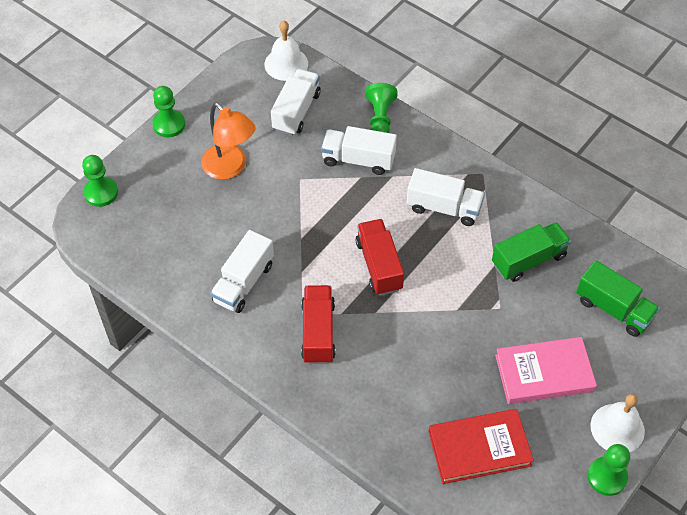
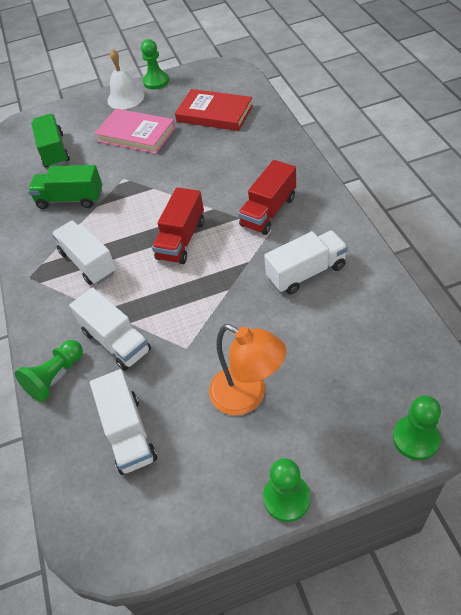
camera: 140 degrees left, 5 degrees down
orange lamp [201,103,256,180] -> orange lamp turned 135 degrees clockwise [209,324,286,415]
white bell [265,20,308,81] -> none
white truck [271,69,321,136] -> white truck turned 75 degrees counterclockwise [90,369,157,475]

